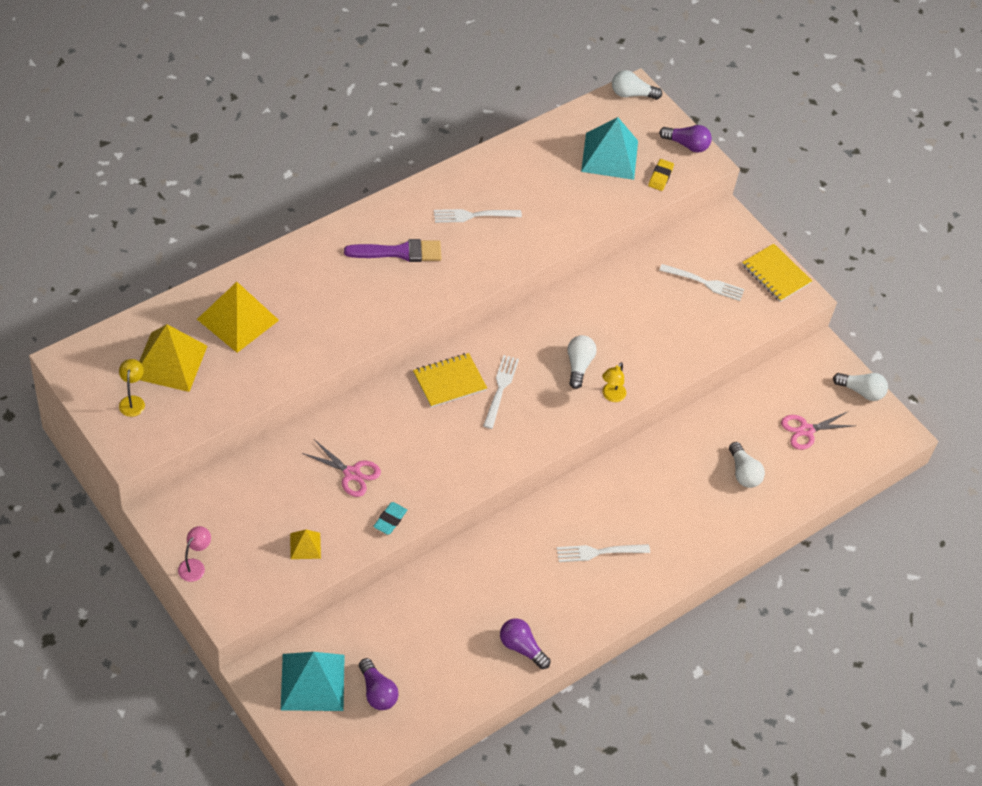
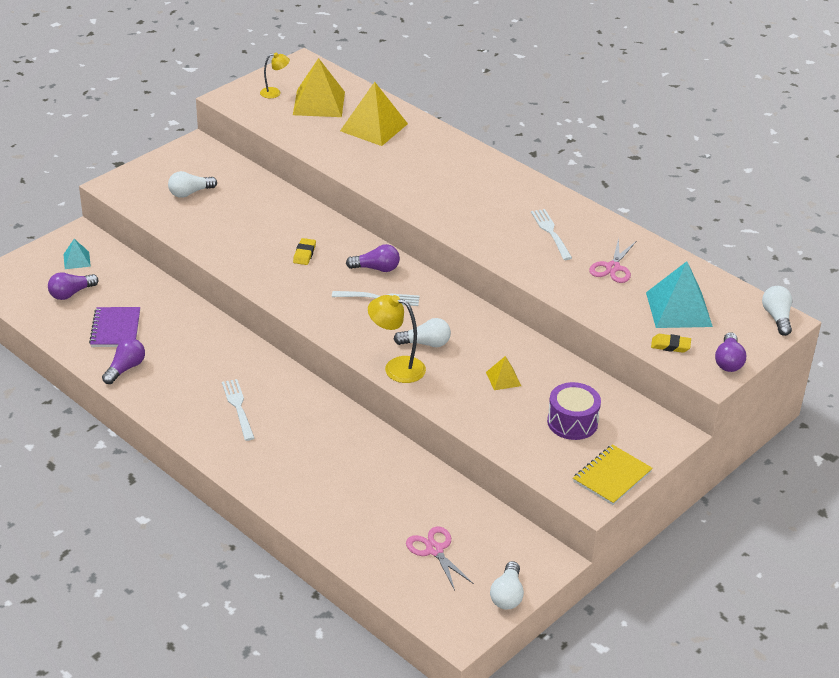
camera: 85 degrees right, 15 degrees down
pink lamp [178,526,211,582] -> none
turquoise pyramid [281,652,345,711] -> turquoise pyramid [63,239,91,269], size x0.49
yellow pyramid [290,530,321,559] -> yellow pyramid moved to [486,356,521,390]
pink scissors [302,439,381,497] -> pink scissors moved to [589,238,636,283]
purple brush [344,239,442,262] -> none
turquoise eraser [373,502,407,535] -> none
yellow notebook [413,353,487,408] -> purple light bulb [346,244,400,272]
yellow lamp [602,362,626,402] -> yellow lamp [368,295,426,383], size x1.65
white fork [659,264,744,301] -> purple drum [547,382,601,440]
white light bulb [729,442,765,488] -> white light bulb moved to [168,171,217,198]
none -> purple notebook [89,307,140,347]
none -> yellow eraser [293,238,316,265]

